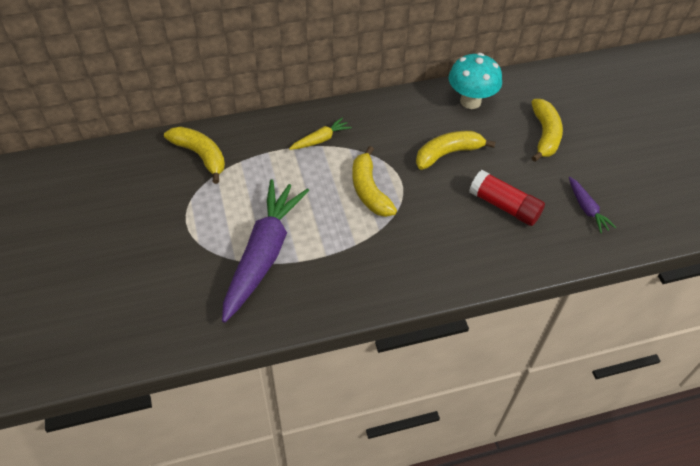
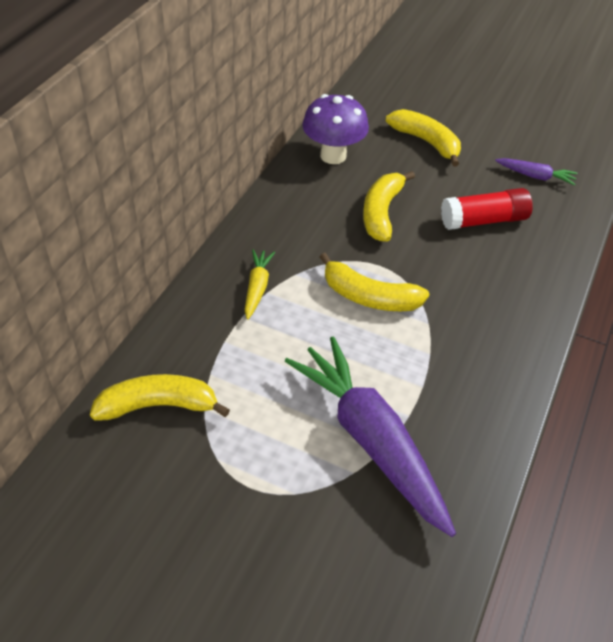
camera: 50 degrees left, 5 degrees down
turquoise mushroom [449,53,502,109] -> purple mushroom [302,94,369,164]

